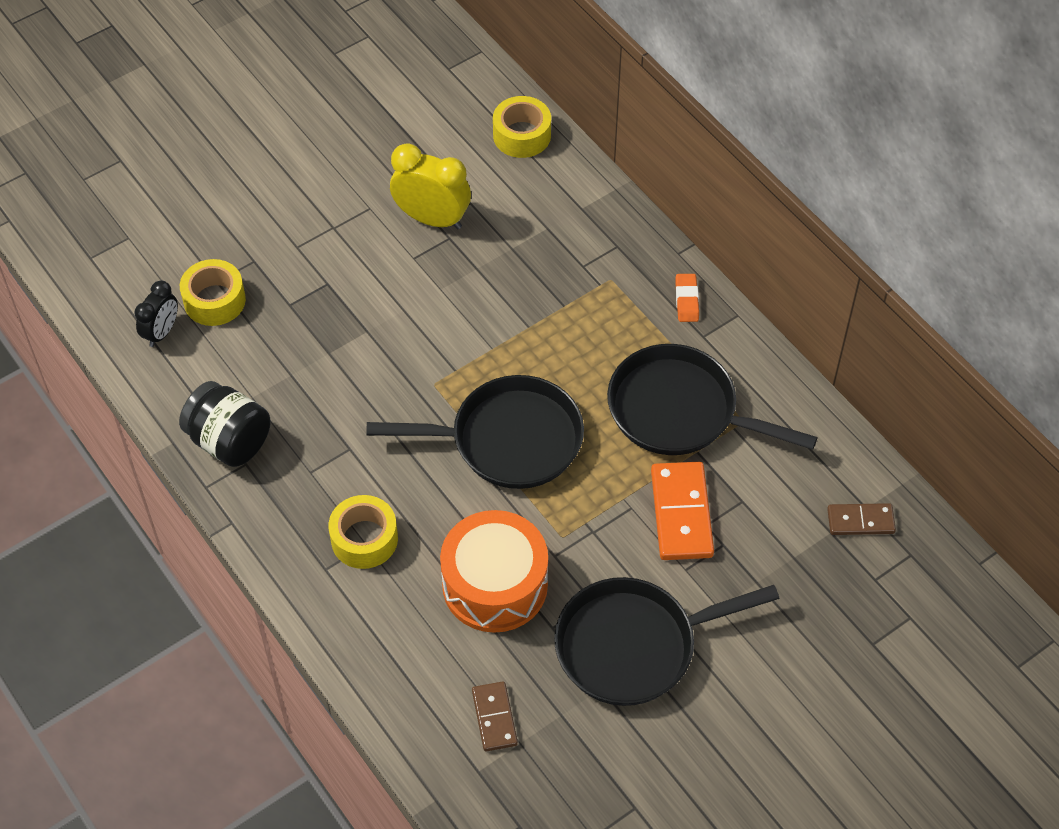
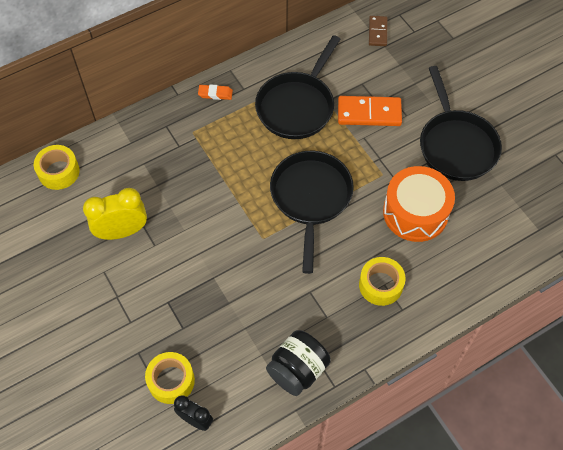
camera: 85 degrees left, 5 degrees up
yellow clock [390,143,471,229] -> yellow clock turned 45 degrees clockwise [83,188,147,240]
brown domino [472,681,518,752] -> none

